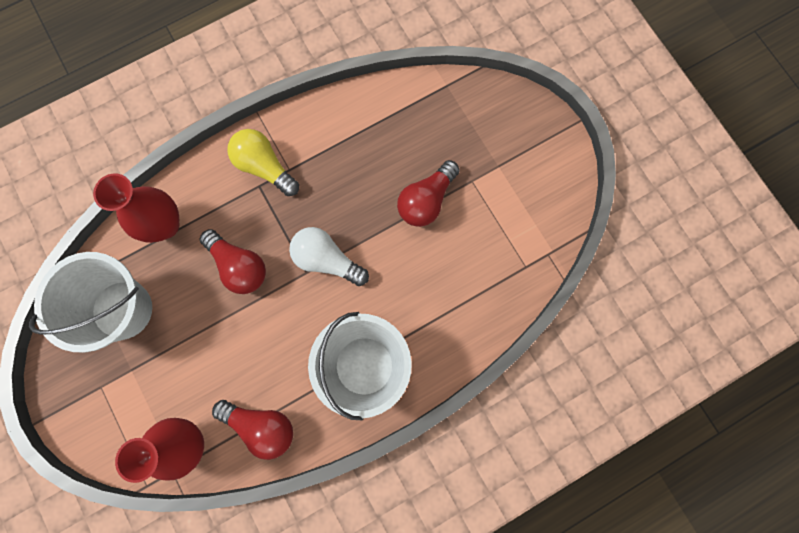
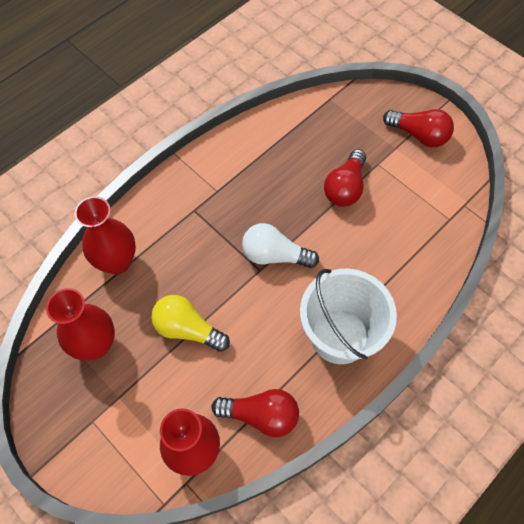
camera: 15 degrees left, 15 degrees down
white bucket [29,252,152,353] -> red vase [46,288,115,361]
red light bulb [200,229,266,294] -> red light bulb moved to [383,109,454,147]
yellow light bulb [227,129,299,196] -> yellow light bulb moved to [151,295,230,352]

